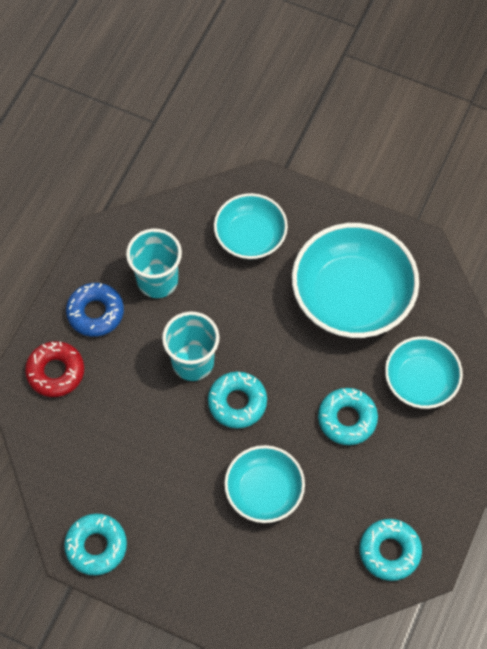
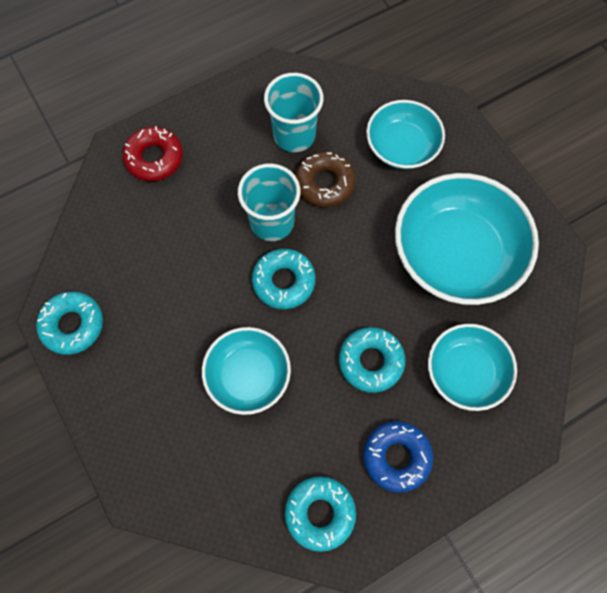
camera: 35 degrees right, 5 degrees up
blue donut [66,283,124,337] -> blue donut moved to [363,421,433,493]
none -> brown donut [295,151,355,207]

